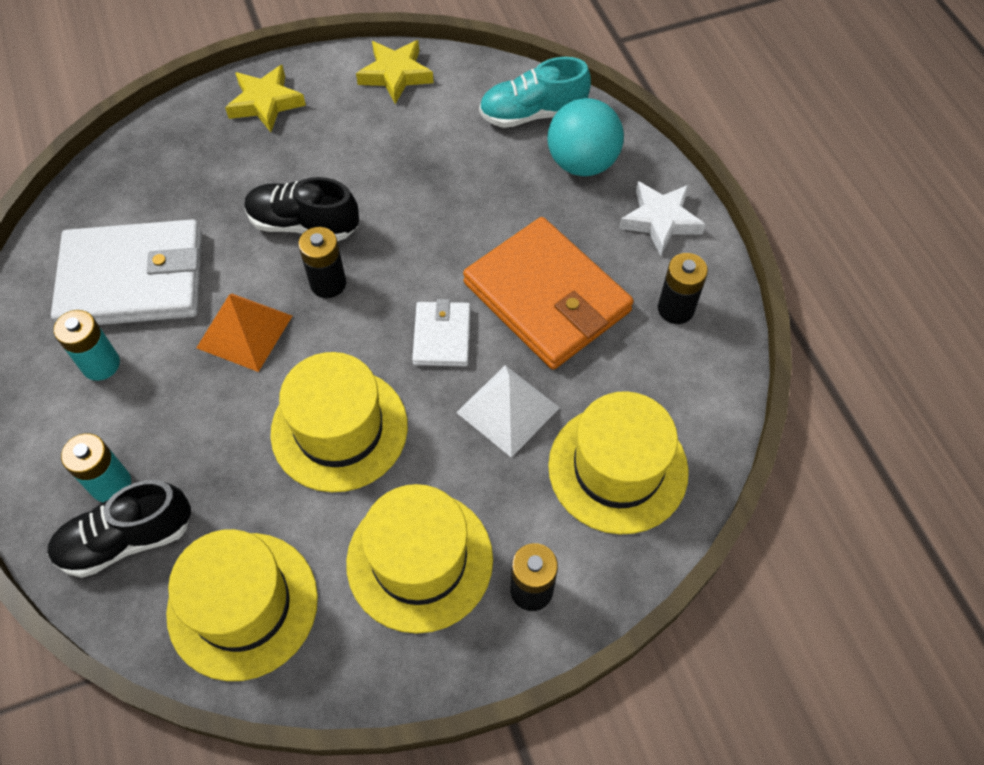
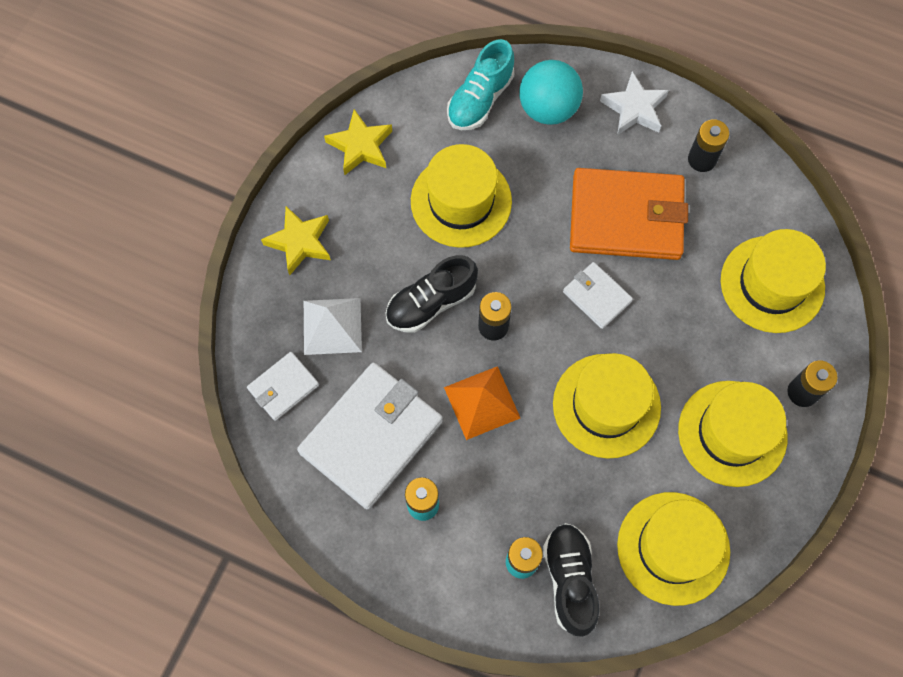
camera: 45 degrees left, 10 degrees up
black shoe [47,480,191,578] -> black shoe turned 150 degrees clockwise [543,523,599,637]
white pyramid [456,365,560,458] -> white pyramid moved to [304,298,362,355]
none -> white wallet [247,352,319,421]
none -> yellow hat [411,144,512,248]

